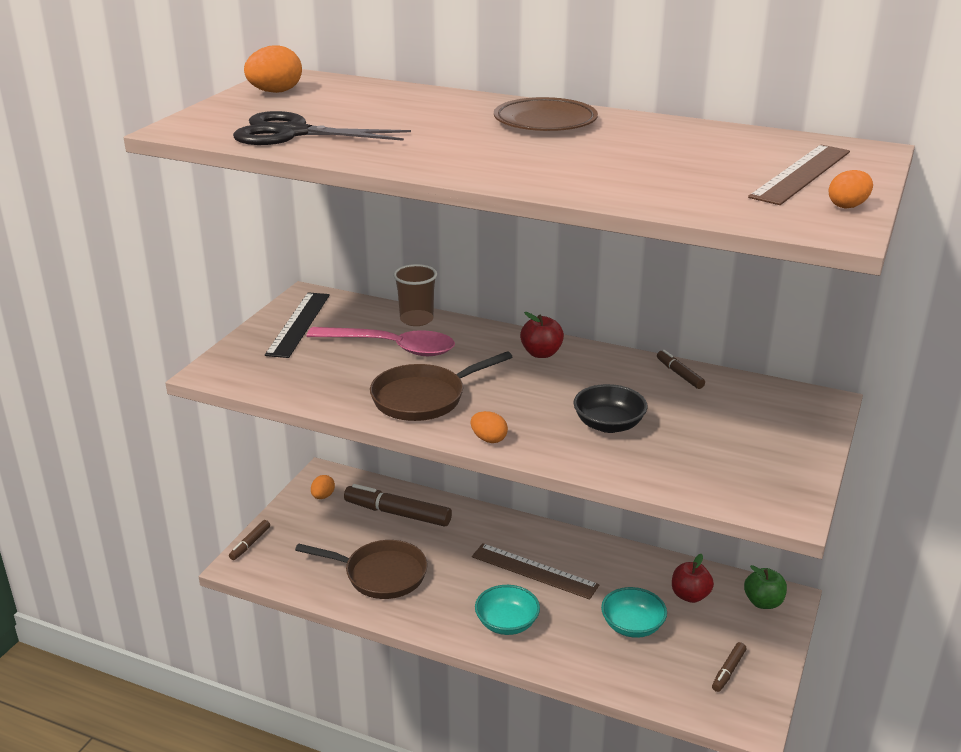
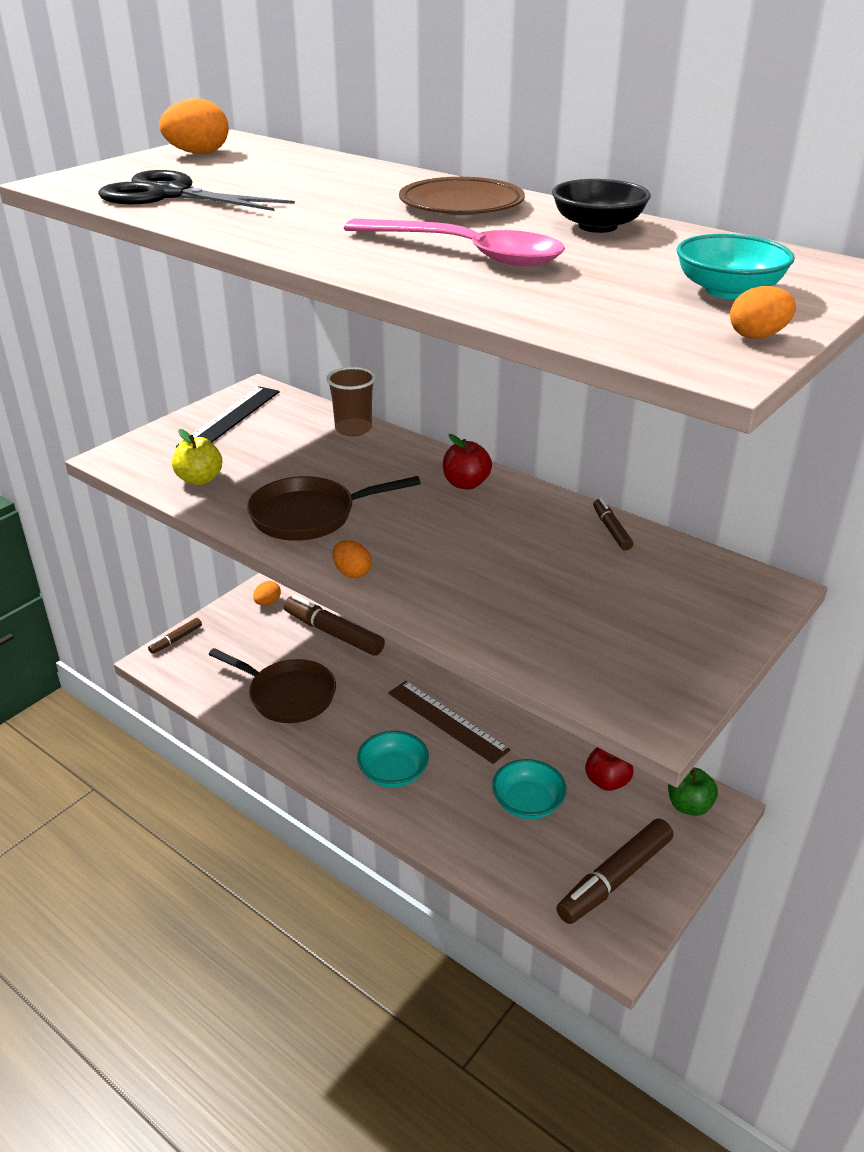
camera: 15 degrees right, 5 degrees up
pink spoon [306,327,455,356] -> pink spoon moved to [343,219,565,266]
black bowl [573,384,648,433] -> black bowl moved to [552,179,651,233]
brown marker [712,642,746,692] -> brown marker [556,818,673,924], size x1.99
brown ruler [748,145,850,205] -> turquoise bowl [676,234,795,299]
none -> yellow apple [172,429,222,485]

